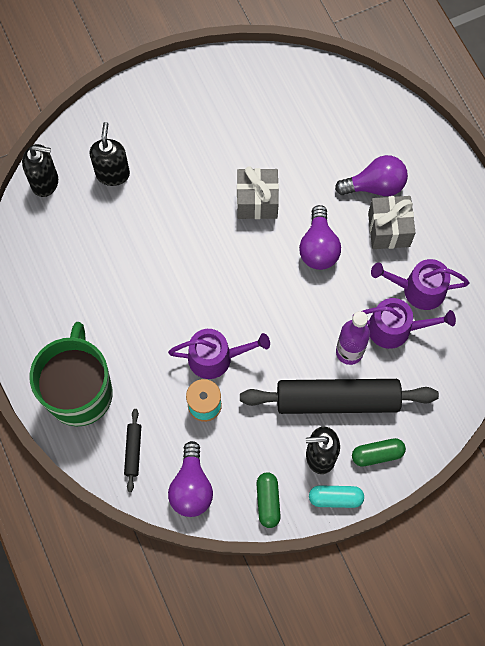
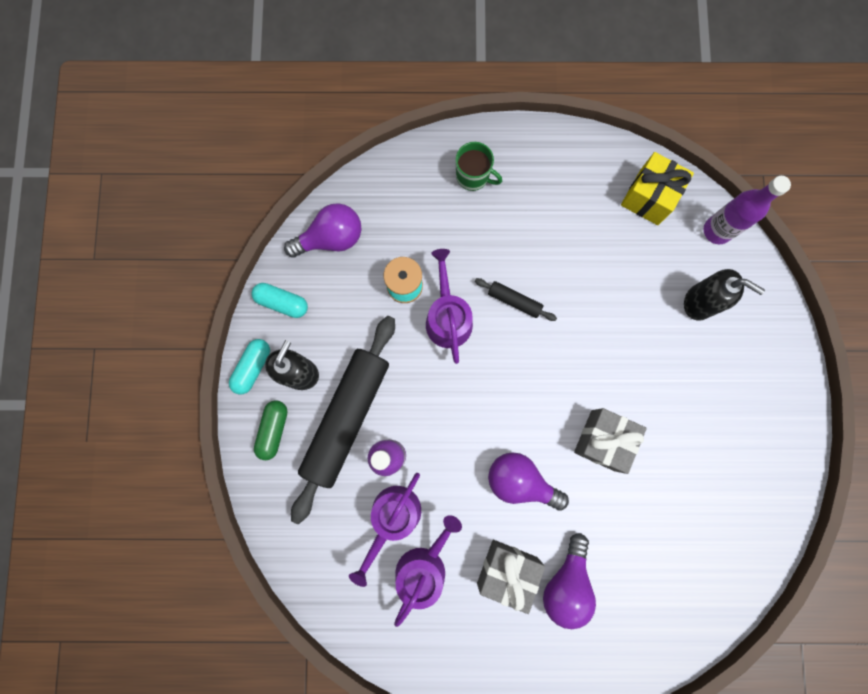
camera: 115 degrees right, 10 degrees up
black soap dispenser [22,144,58,197] -> purple bottle [704,176,791,244]
green mug [30,322,113,427] -> green mug [456,142,502,191], size x0.47
black rolling pin [124,409,141,492] -> black rolling pin moved to [475,278,557,321]
purple watering can [168,329,270,379] -> purple watering can turned 150 degrees clockwise [426,249,473,364]
purple light bulb [168,441,213,517] -> purple light bulb turned 135 degrees clockwise [284,203,361,257]
green capsule [256,472,281,528] -> turquoise capsule [252,283,308,318]
none -> yellow gift [621,152,694,225]

